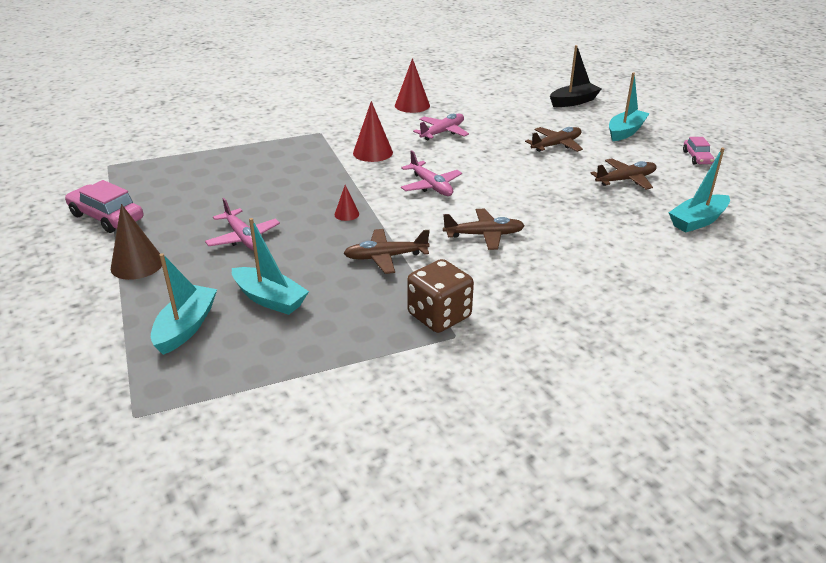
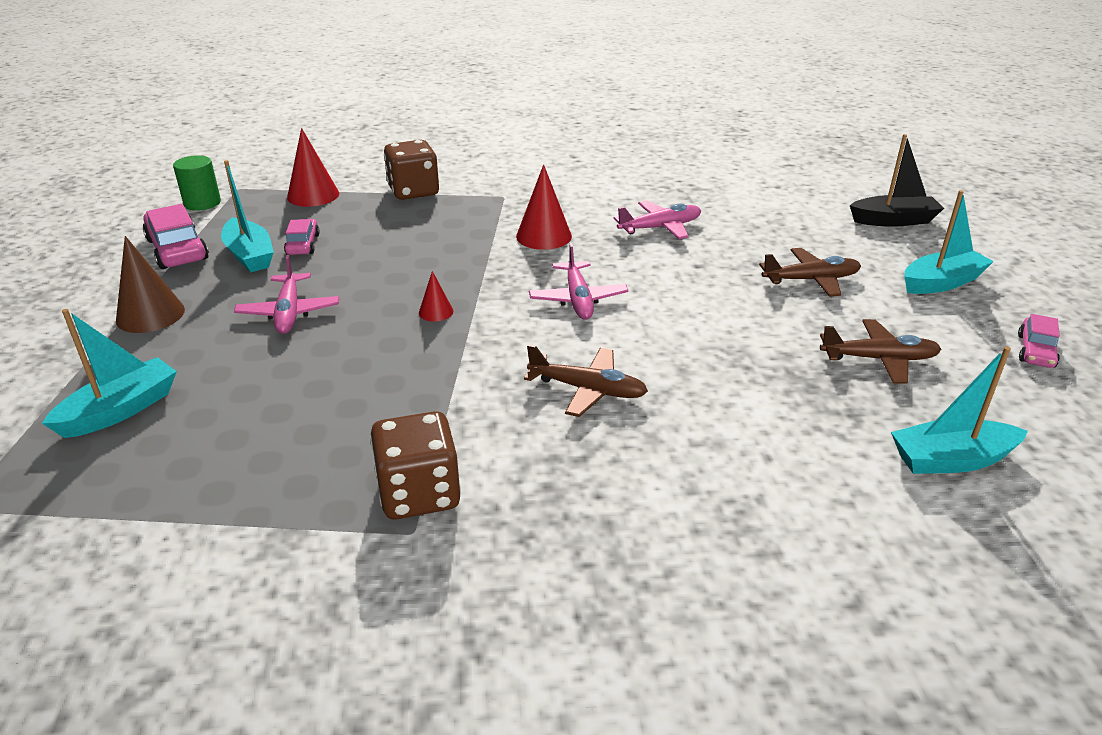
camera: 25 degrees right, 0 degrees up
turquoise boat [232,218,309,315] -> turquoise boat moved to [221,160,274,272]
brown plane [344,229,430,274] -> none
red cone [395,58,430,113] -> red cone moved to [287,128,339,207]
none -> green cylinder [173,155,221,211]
none -> pink car [284,219,320,255]
none -> brown dice [384,140,439,200]

